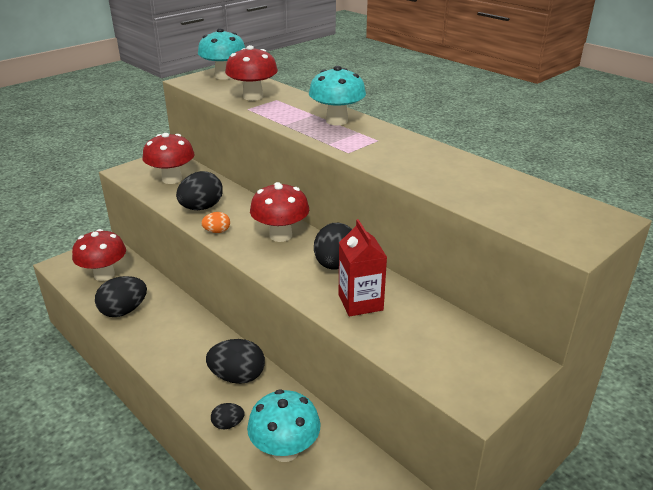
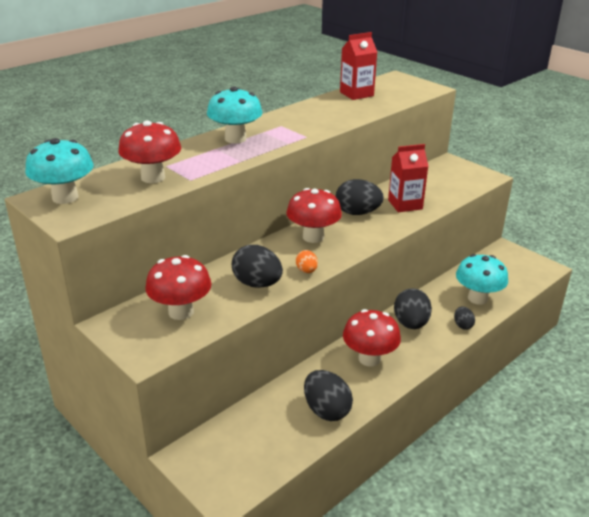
camera: 90 degrees left, 0 degrees up
red mushroom [72,229,126,281] -> red mushroom moved to [343,309,401,367]
none -> red carton [340,32,377,100]

